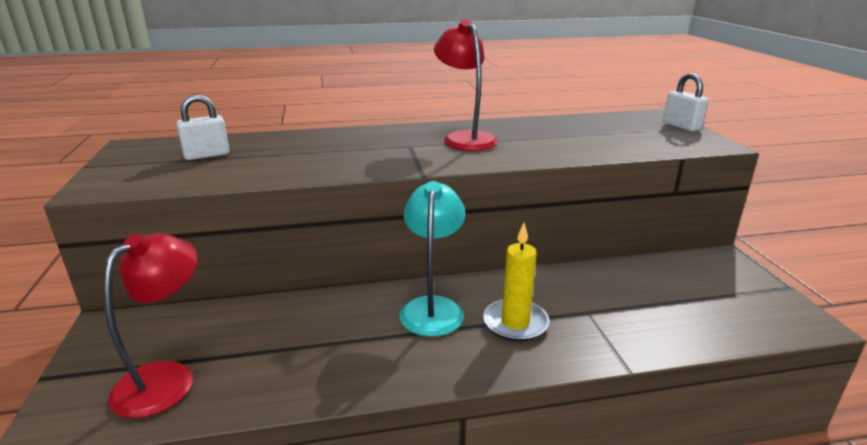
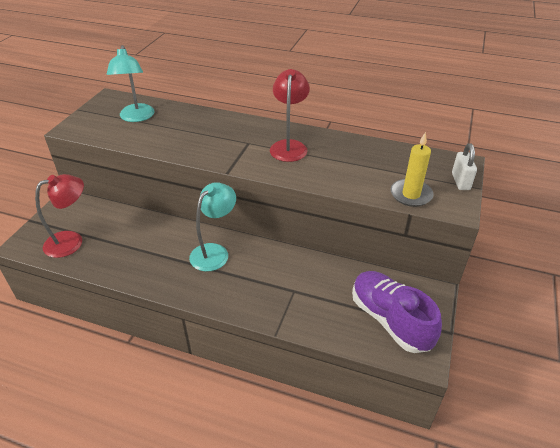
camera: 30 degrees right, 15 degrees up
white padlock [177,95,230,160] -> turquoise lamp [107,45,155,122]
yellow candle [483,223,549,342] -> yellow candle moved to [391,132,434,207]
none -> purple shoe [352,271,442,353]

